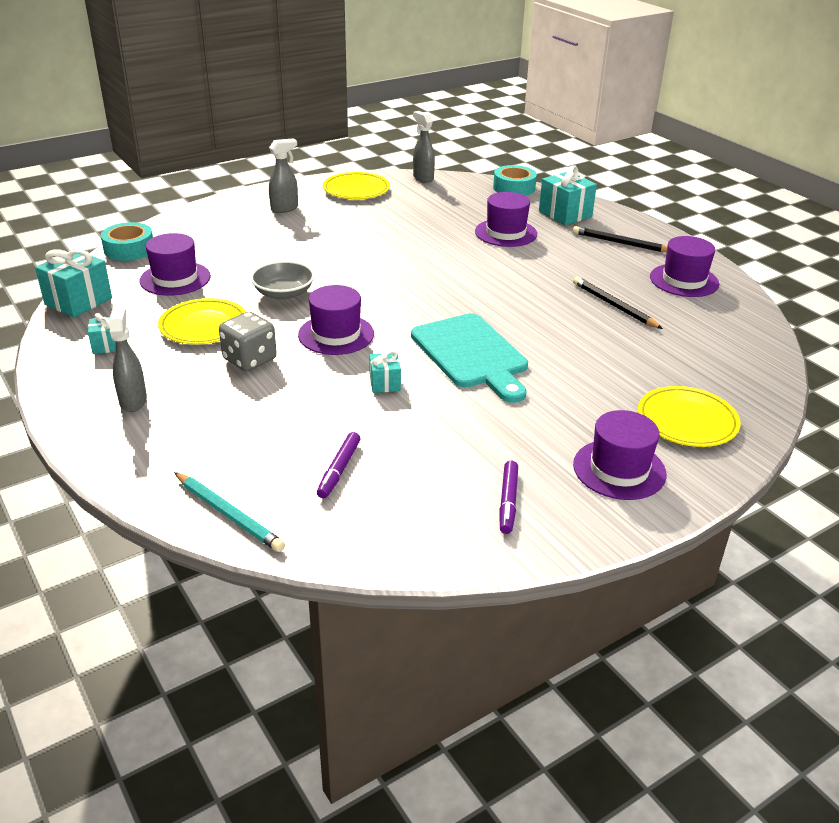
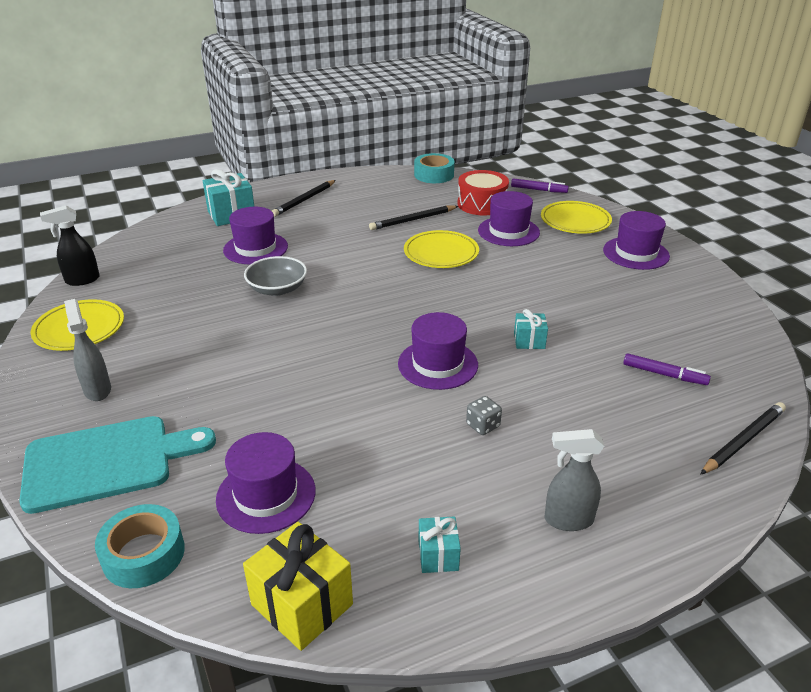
camera: 80 degrees left, 0 degrees up
turquoise gift [35,249,112,318] -> yellow gift [243,522,353,651]
yellow plate [158,298,246,344] -> yellow plate moved to [404,230,479,268]
turquoise pencil [174,472,285,552] -> black pencil [700,402,786,475]
grey dice [219,312,277,371] -> grey dice [466,396,502,435], size x0.56
grey bowl [250,261,315,300] -> grey bowl moved to [244,256,307,296]
turquoise cutting board [411,313,528,403] -> turquoise cutting board moved to [19,416,216,514]
grey spray bottle [413,111,435,183] -> black spray bottle [40,206,100,286]
turquoise tape [493,165,537,196] -> turquoise tape moved to [414,153,455,183]
purple marker [499,461,518,534] -> purple marker moved to [511,178,569,193]
purple hat [650,236,719,297] -> purple hat moved to [478,191,540,246]
none -> red drum [458,170,509,215]

